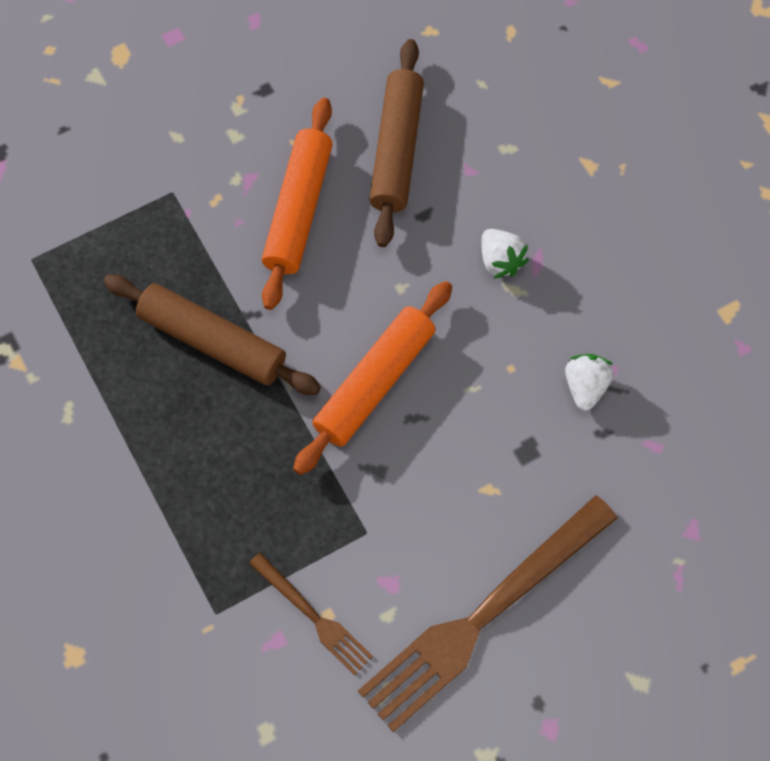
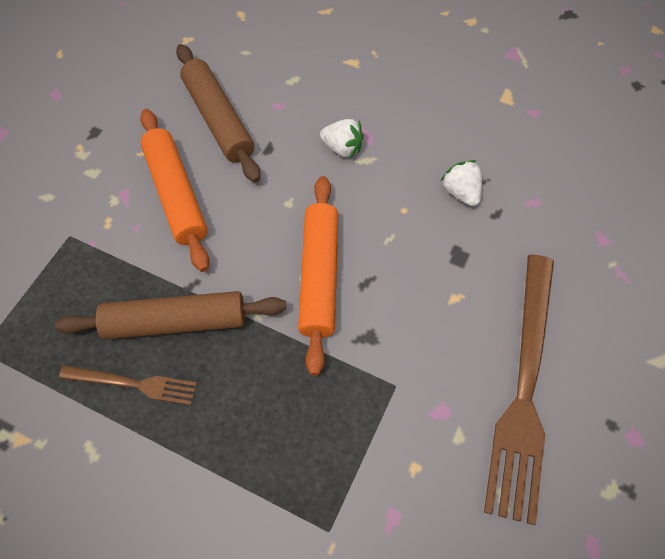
camera: 35 degrees left, 5 degrees down
brown fork [249,553,373,676] -> brown fork moved to [59,365,197,405]

